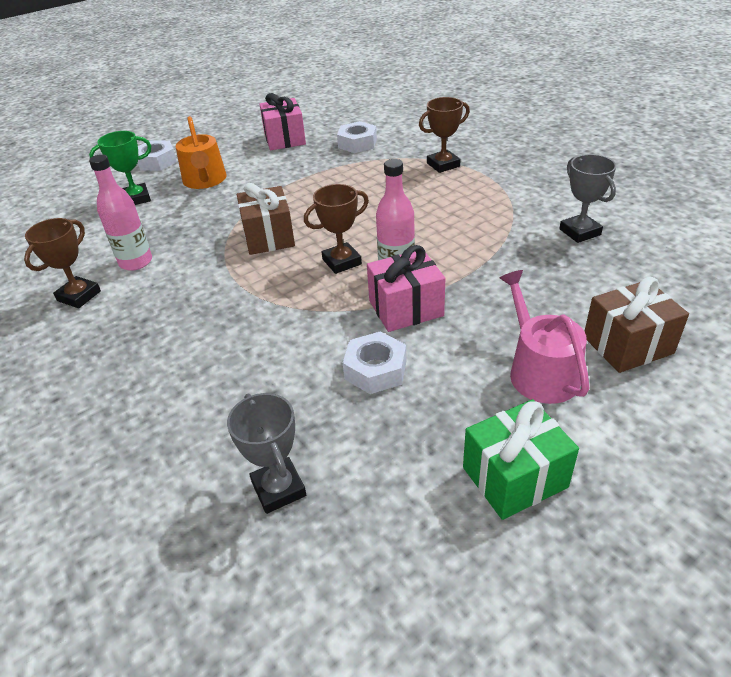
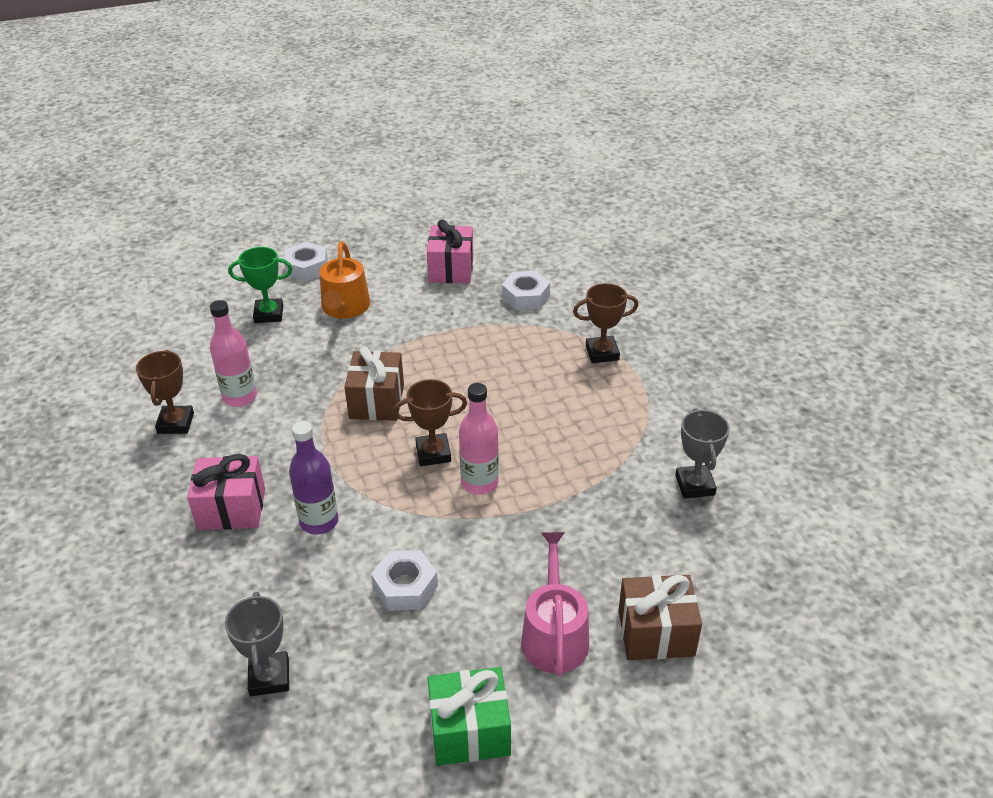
camera: 15 degrees right, 0 degrees up
brown trophy [24,218,101,308] -> brown trophy turned 45 degrees counterclockwise [136,350,194,434]
pink gift [367,245,445,332] -> pink gift moved to [187,454,265,530]
none -> purple bottle [289,421,339,535]

